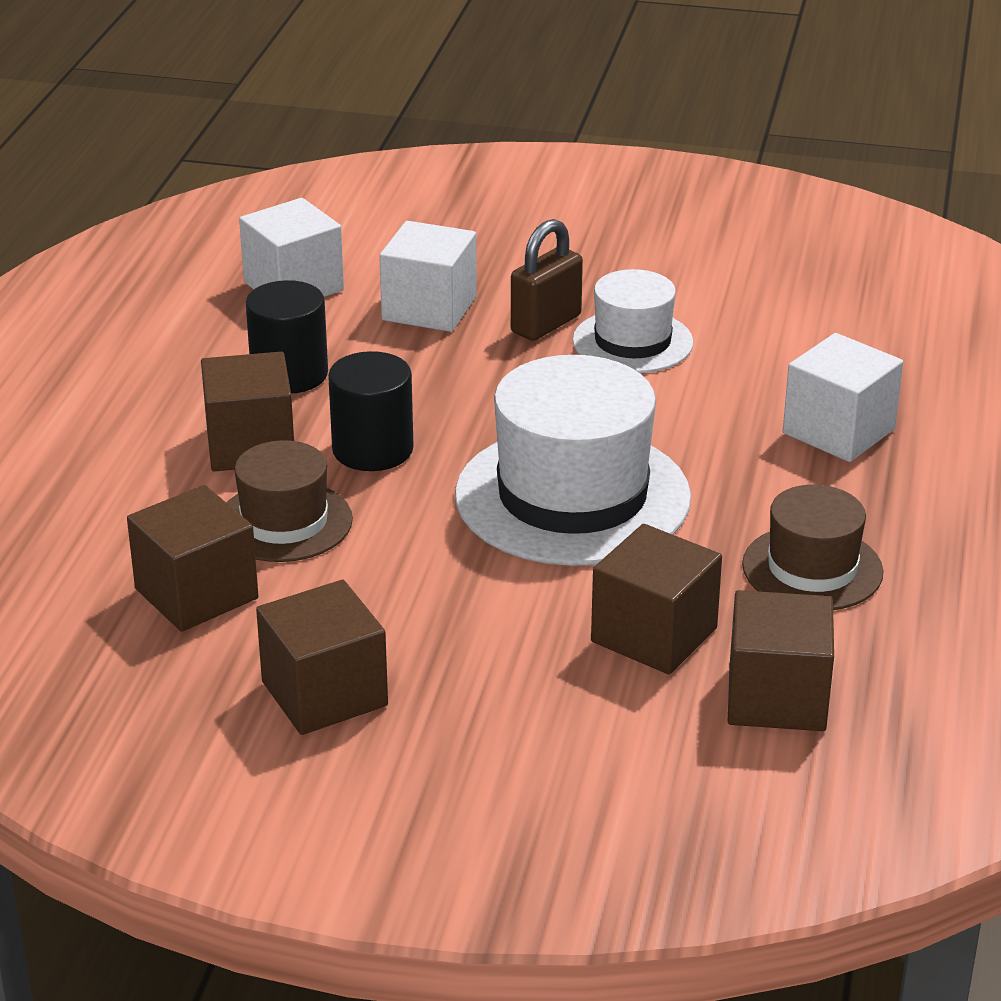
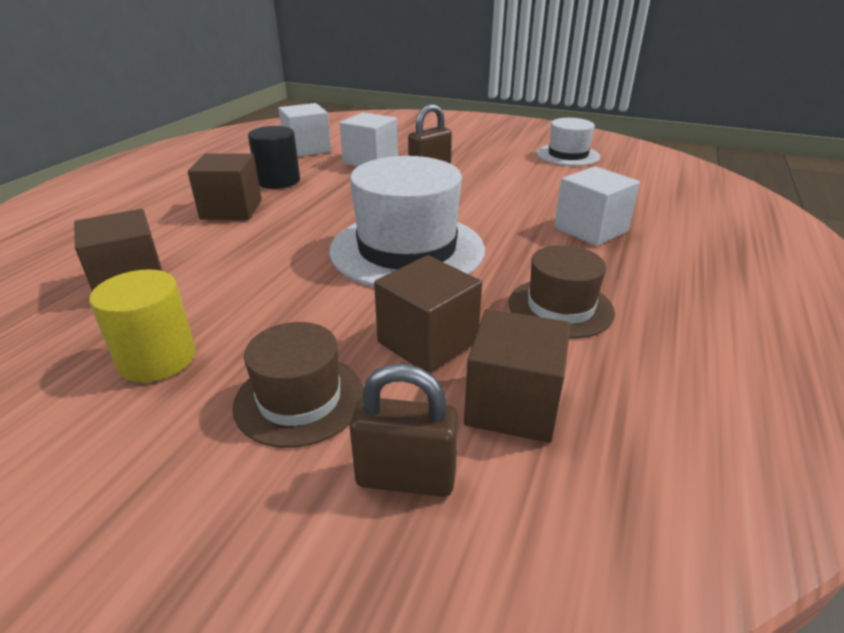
camera: 10 degrees right, 0 degrees up
brown hat [226,440,353,562] -> brown hat moved to [233,322,364,448]
brown cube [256,580,388,735] -> yellow cylinder [89,269,196,382]
black cylinder [328,351,414,471] -> none
white hat [573,269,693,373] -> white hat moved to [537,118,600,166]
none -> brown padlock [350,364,459,497]

